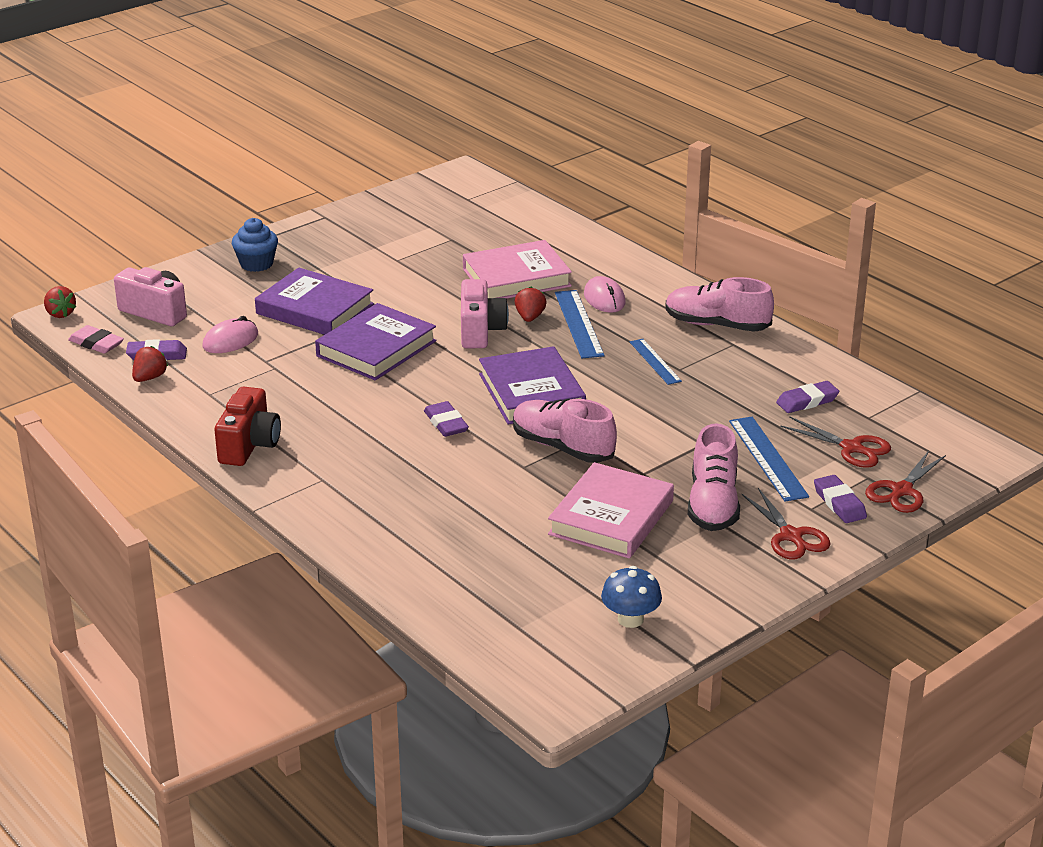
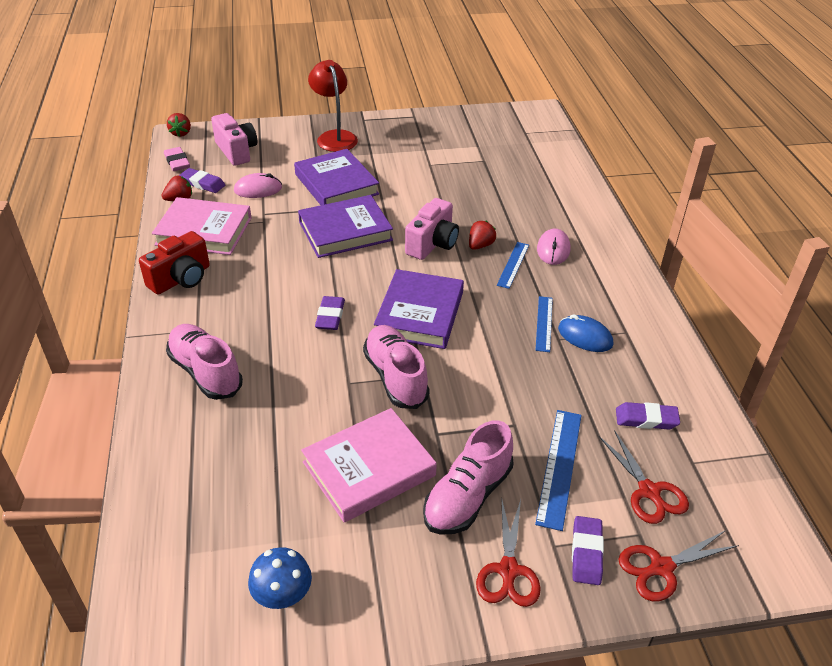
camera: 30 degrees right, 10 degrees up
blue cupcake [232,218,278,272] -> red lamp [308,60,358,152]
pink book [463,240,572,299] -> pink book moved to [152,197,252,255]
blue ruler [555,290,604,358] -> blue ruler [497,242,529,289], size x0.65
pink shoe [666,277,774,332] -> pink shoe moved to [166,324,243,400]
none -> blue mouse [558,314,613,352]

